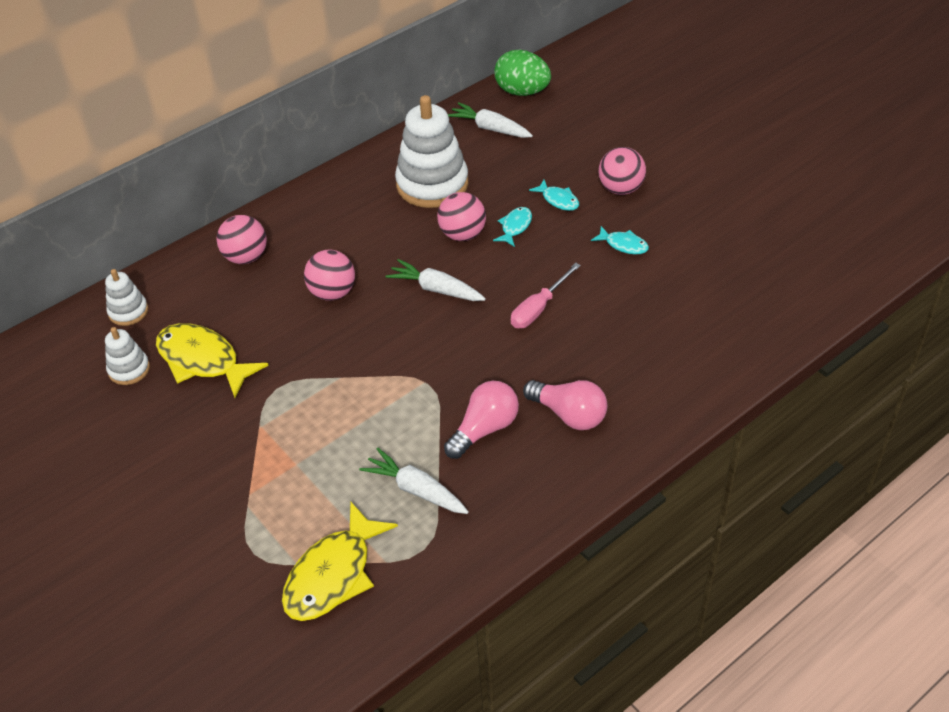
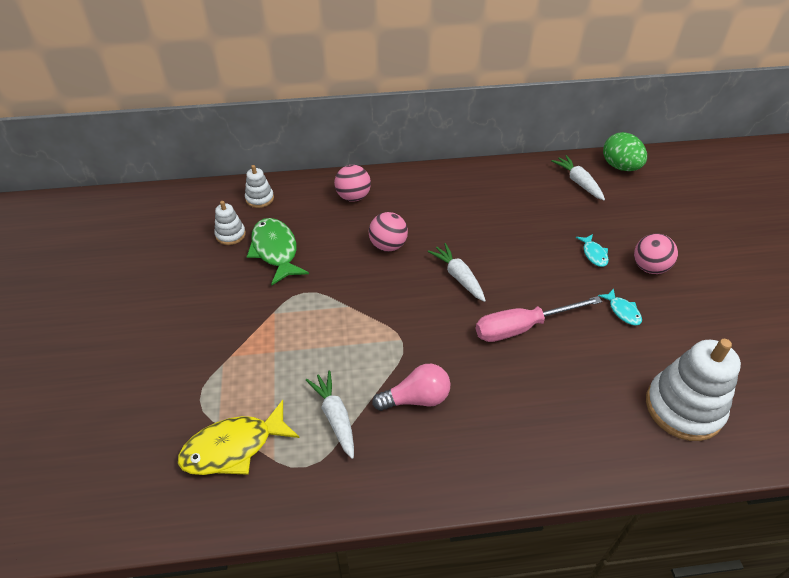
camera: 30 degrees right, 0 degrees up
yellow fish [156,323,269,398] -> green fish [247,218,309,285]
white stacking toy [395,95,468,208] -> white stacking toy moved to [646,339,741,441]
pink ball [437,192,486,241] -> none
turquoise fish [493,207,532,247] -> none
pink screwdriver [511,263,581,328] -> pink screwdriver [476,296,602,342], size x1.51
pink light bulb [523,380,608,430] -> none

